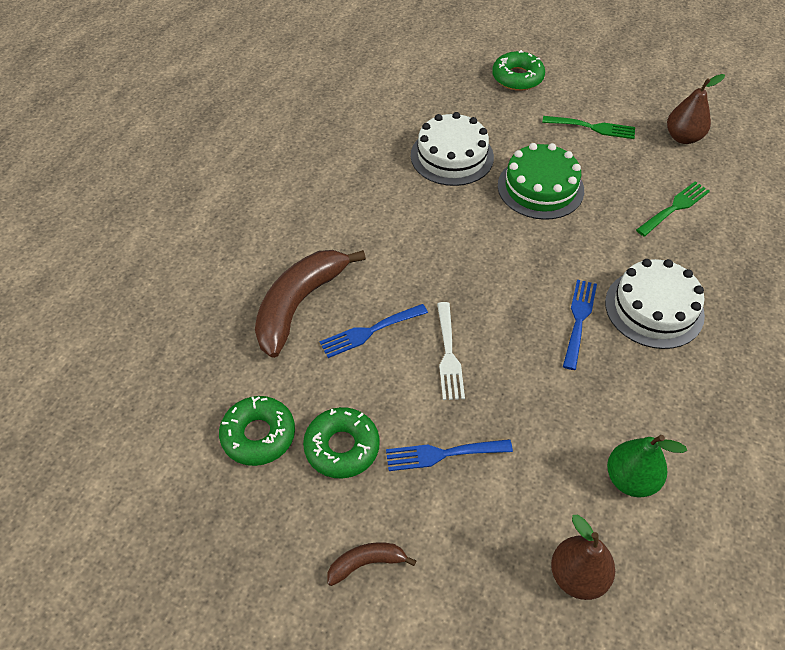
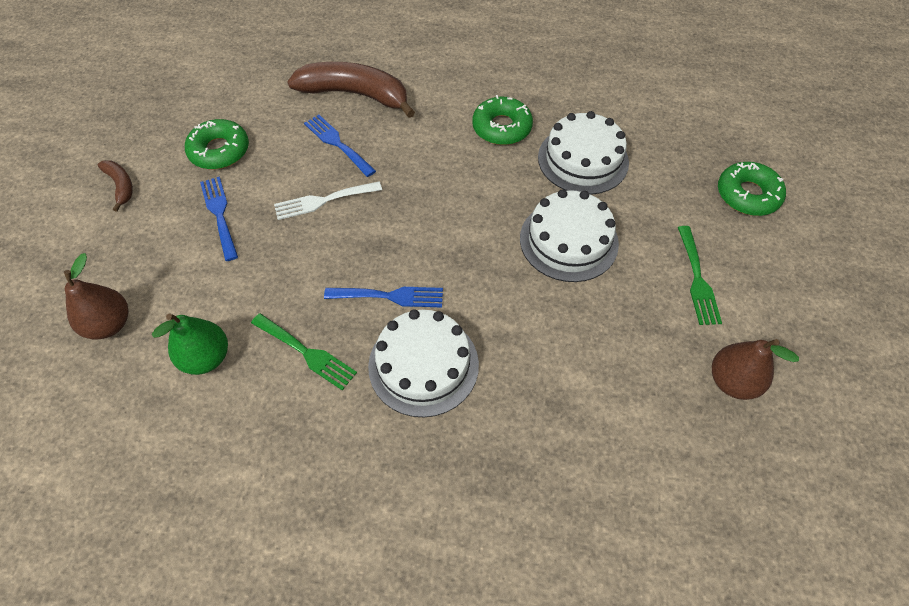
camera: 75 degrees right, 5 degrees up
green donut [219,396,295,466] -> green donut moved to [472,95,533,145]
green cake [498,143,584,220] -> white cake [520,189,619,282]
green fork [636,181,710,236] -> green fork moved to [251,313,357,390]

